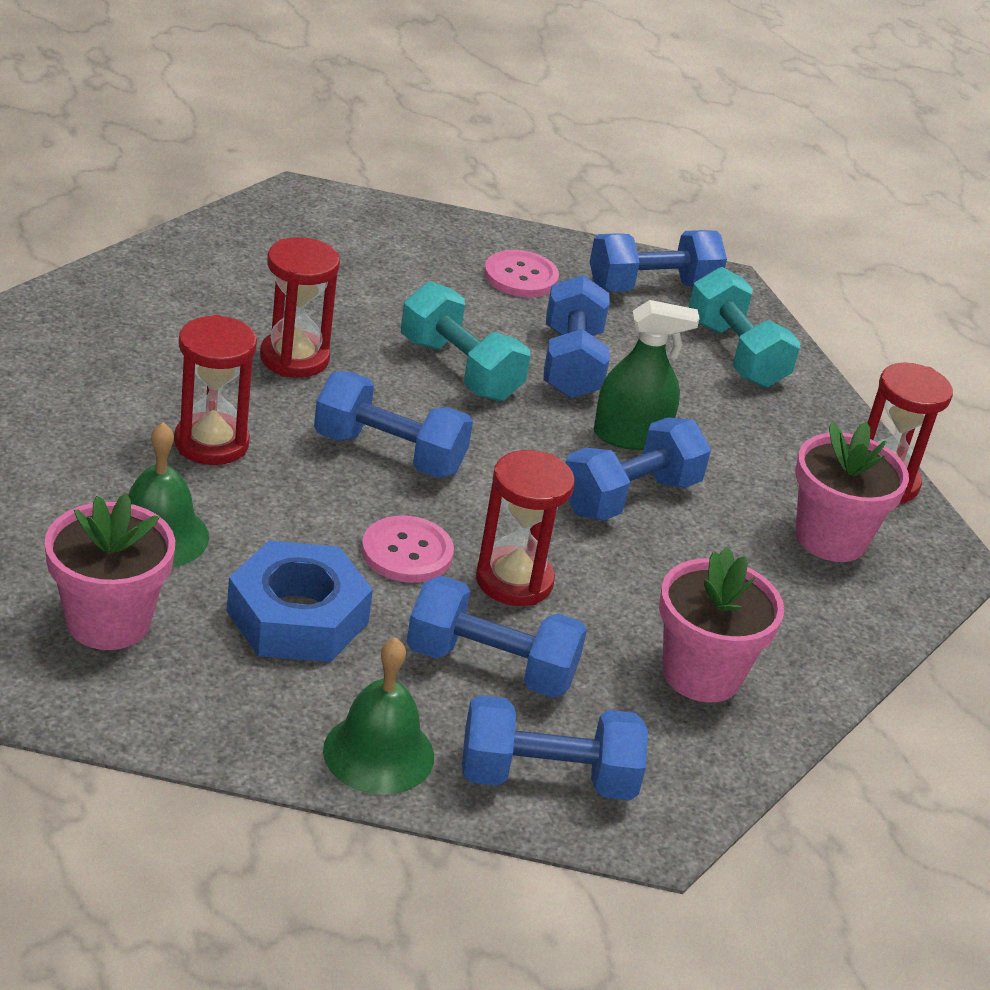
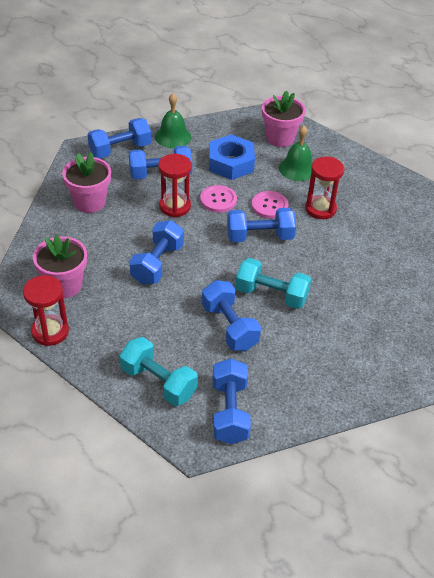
camera: 155 degrees right, 10 degrees up
red hourglass [260,237,340,378] -> none
pink button [484,250,559,297] -> pink button moved to [252,191,289,219]
blue dumbbell [590,230,727,292] -> blue dumbbell turned 45 degrees counterclockwise [213,358,251,444]
green spray bottle [594,300,700,450] -> none

